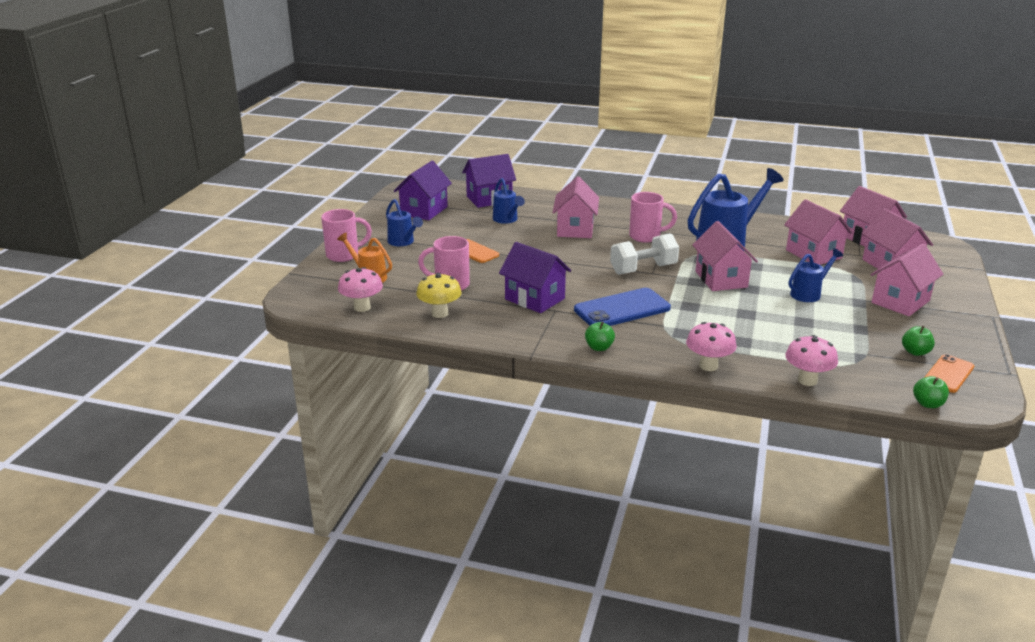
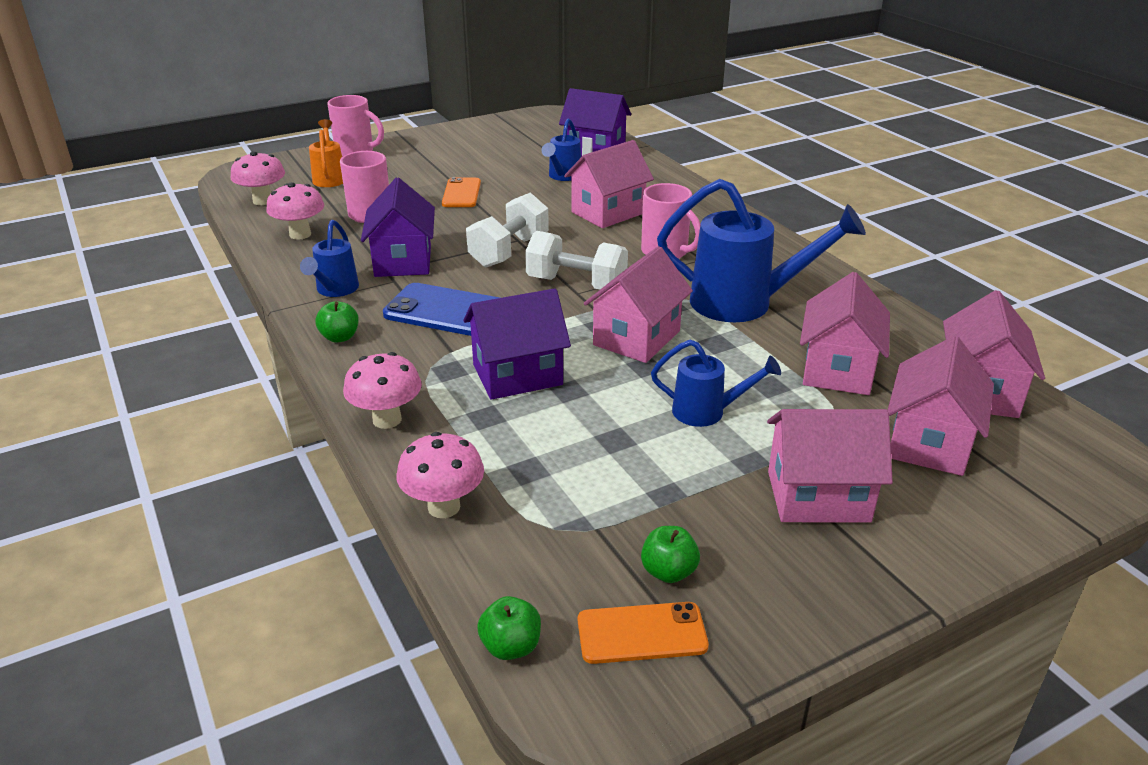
camera: 45 degrees right, 5 degrees up
blue watering can [386,199,423,246] -> blue watering can moved to [300,220,359,297]
purple house [394,161,452,220] -> purple house moved to [463,288,571,400]
yellow mushroom [416,273,462,318] -> pink mushroom [266,182,324,240]
none -> white dumbbell [466,193,549,267]

